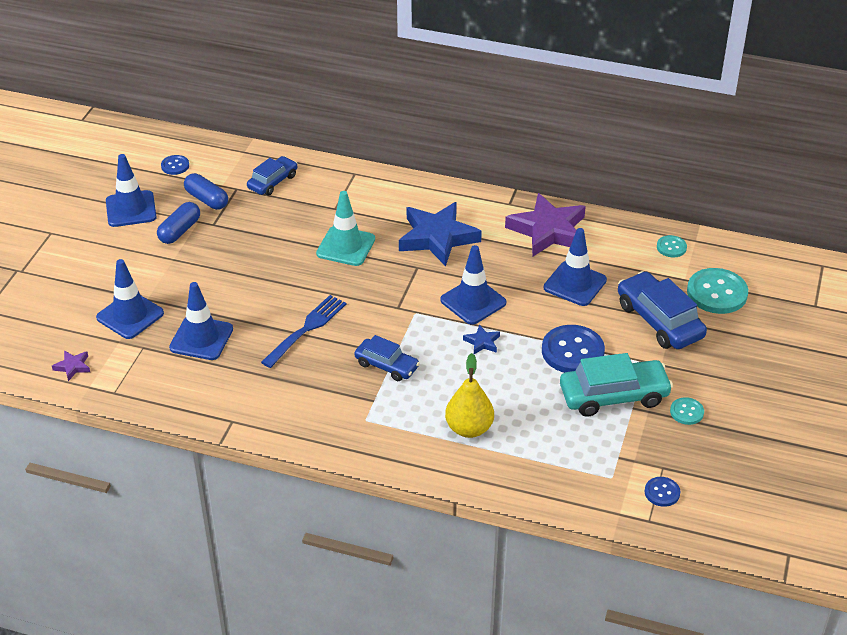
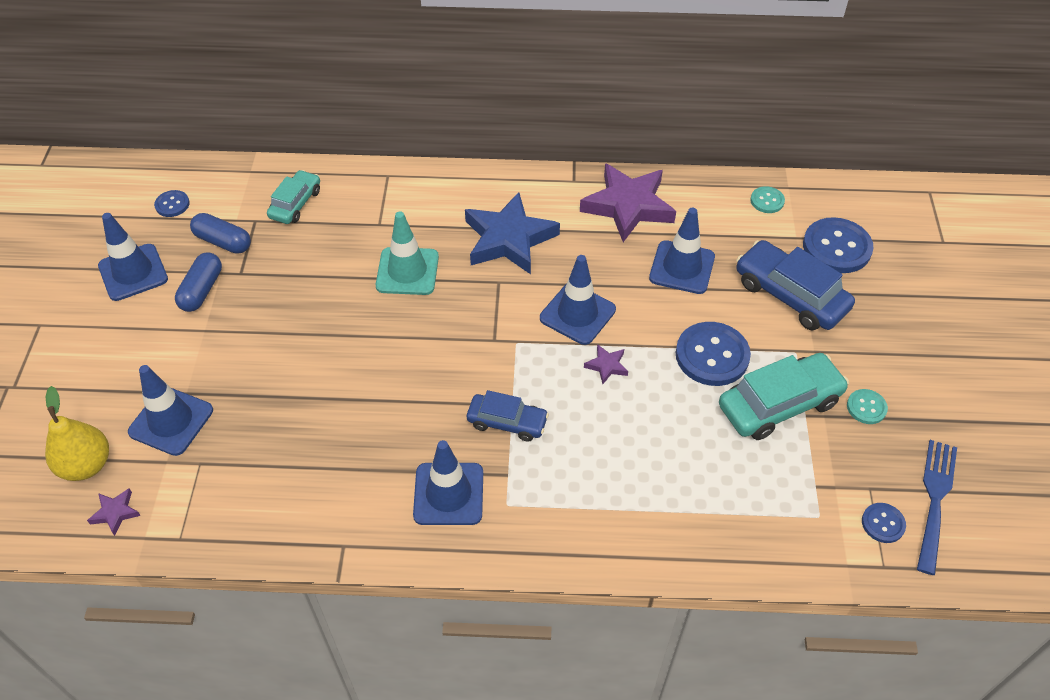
camera: 15 degrees left, 10 degrees up
blue traffic cone [169,282,233,360] -> blue traffic cone moved to [413,440,483,525]
blue car [247,156,297,196] -> turquoise car [267,170,320,224]
blue fork [261,295,346,368] -> blue fork moved to [917,440,957,575]
yellow pear [445,353,494,438] -> yellow pear moved to [45,386,109,481]
blue star [463,324,500,354] -> purple star [584,344,628,384]
turquoise button [687,268,748,314] -> blue button [803,217,874,273]

